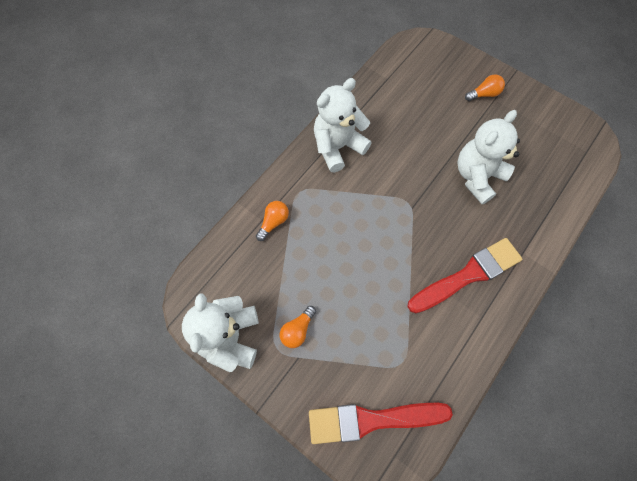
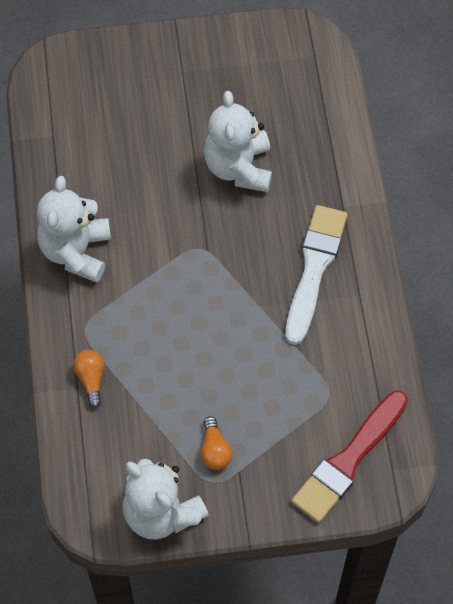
camera: 45 degrees left, 5 degrees down
red brush [408,238,523,314] -> white brush [285,205,347,345]
orange light bulb [465,74,505,101] -> none

